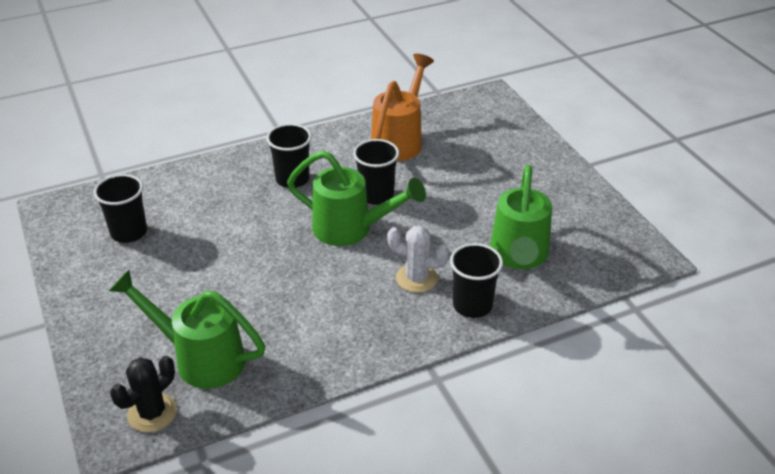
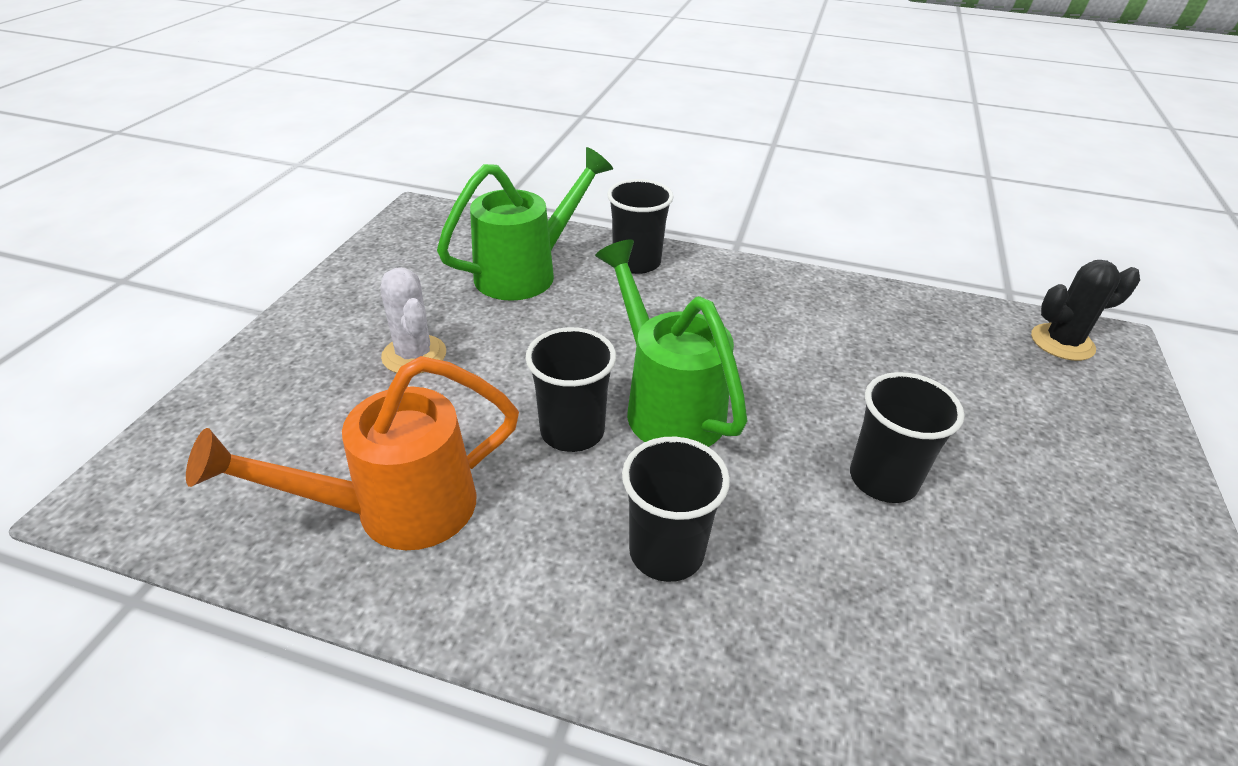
camera: 140 degrees left, 0 degrees up
black cup [94,174,147,243] -> black cup moved to [850,372,965,503]
green watering can [109,270,265,389] -> none
white cactus [387,226,449,293] -> white cactus moved to [381,268,446,374]

